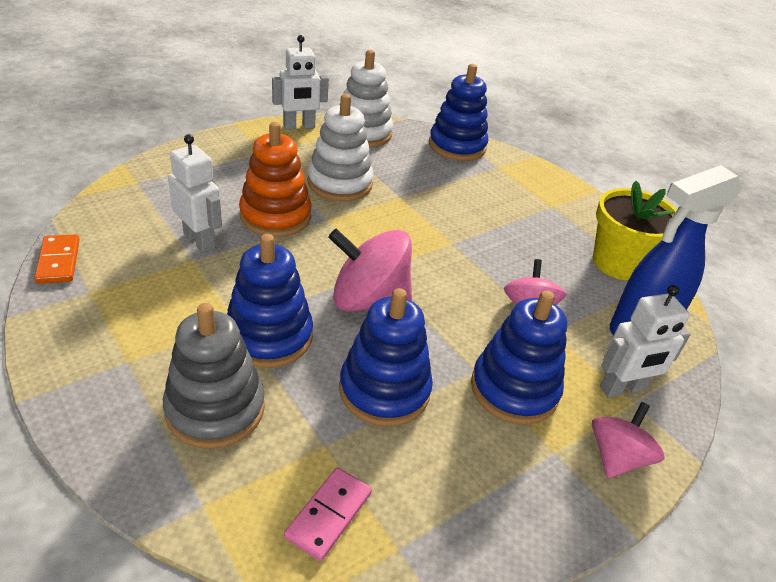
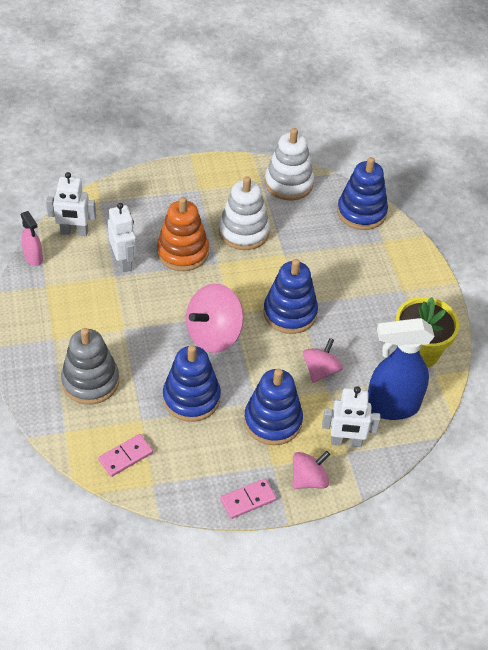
camera: 25 degrees right, 10 degrees up
orange domino [34,234,80,284] -> pink spray bottle [21,211,43,266]
blue stacking toy [227,234,313,368] -> blue stacking toy moved to [263,259,318,334]
white robot [272,35,329,130] -> white robot moved to [46,172,96,236]
pink spinning top [328,229,412,311] -> pink spinning top turned 75 degrees counterclockwise [186,283,244,353]
none -> pink domino [220,478,277,519]

